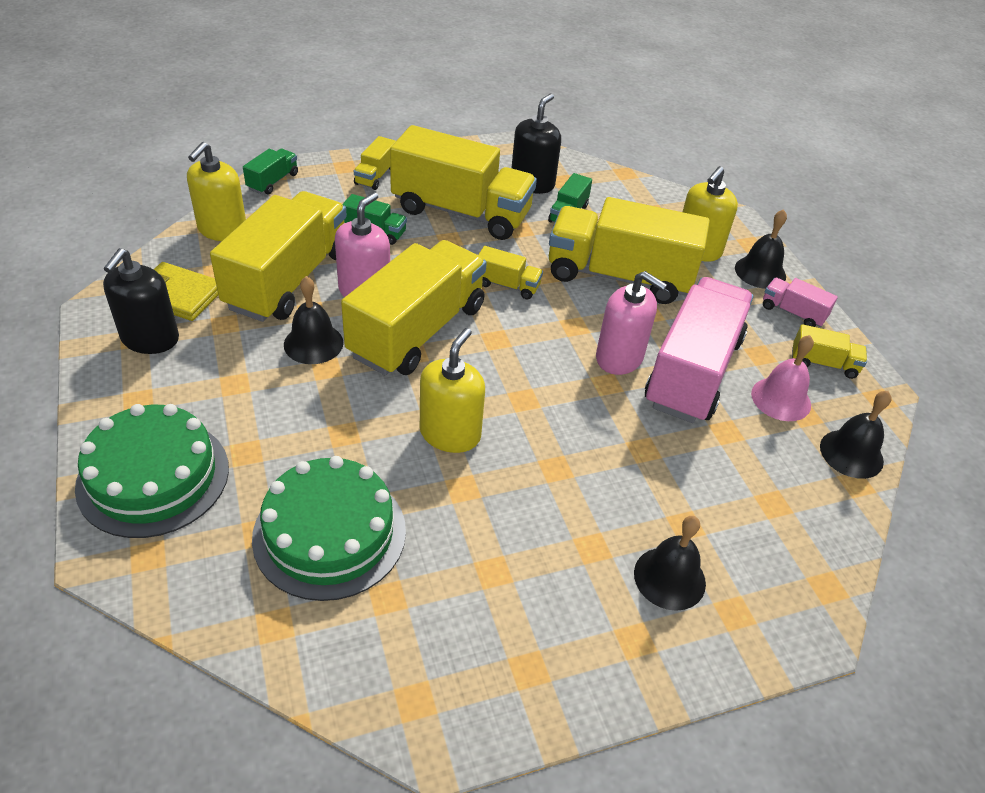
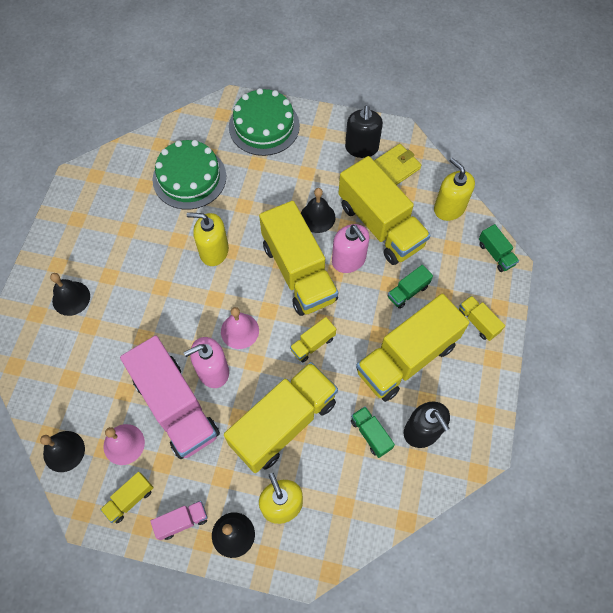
camera: 125 degrees right, 20 degrees up
black soap dispenser [103,248,179,354] -> black soap dispenser turned 135 degrees counterclockwise [345,105,383,158]
yellow soap dispenser [420,328,485,453] -> yellow soap dispenser turned 135 degrees clockwise [187,212,229,266]
none -> pink bell [221,307,259,349]

